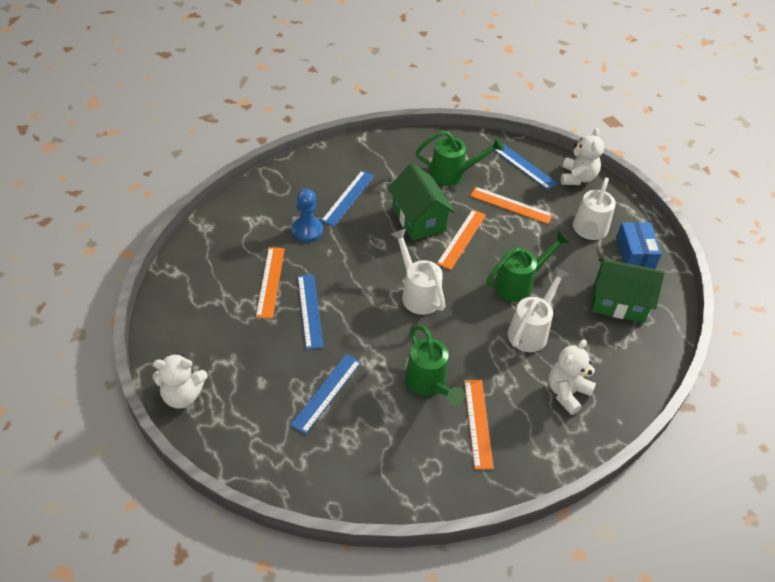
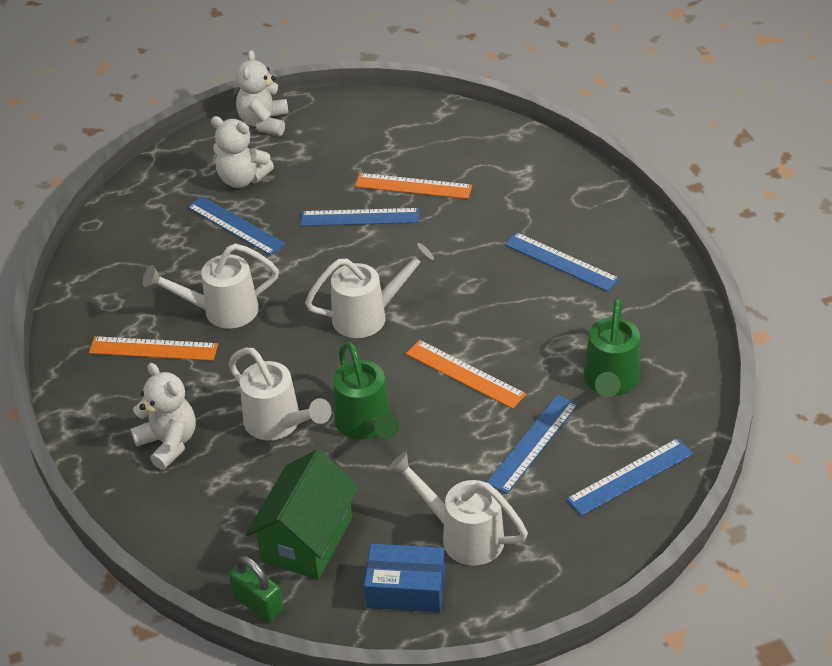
camera: 105 degrees right, 5 degrees down
blue pawn [292,189,323,242] -> none
green house [388,163,455,241] -> none
green watering can [405,325,465,406] -> white watering can [143,244,279,329]
orange ruler [470,187,553,224] -> blue ruler [486,395,578,494]
white teddy bear [561,128,604,185] -> white teddy bear moved to [211,116,274,188]
none -> green padlock [229,556,283,622]

